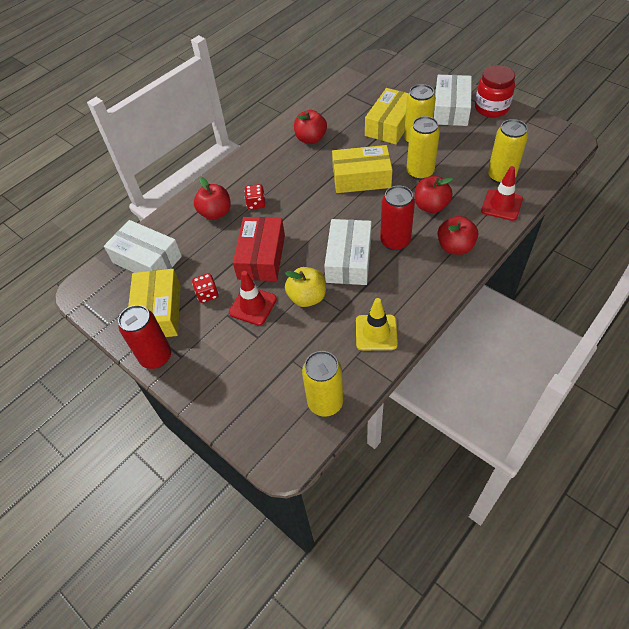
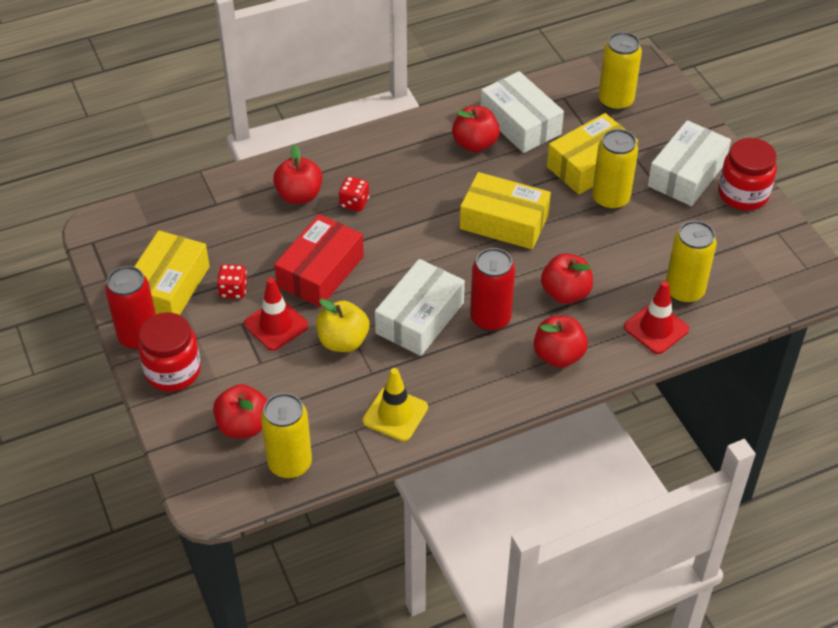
camera: 20 degrees right, 5 degrees down
white box [104,220,182,273] -> white box moved to [481,71,564,153]
yellow can [407,116,440,180] -> yellow can moved to [598,32,642,111]
none -> red jar [138,312,201,392]
none -> red apple [213,384,267,438]

